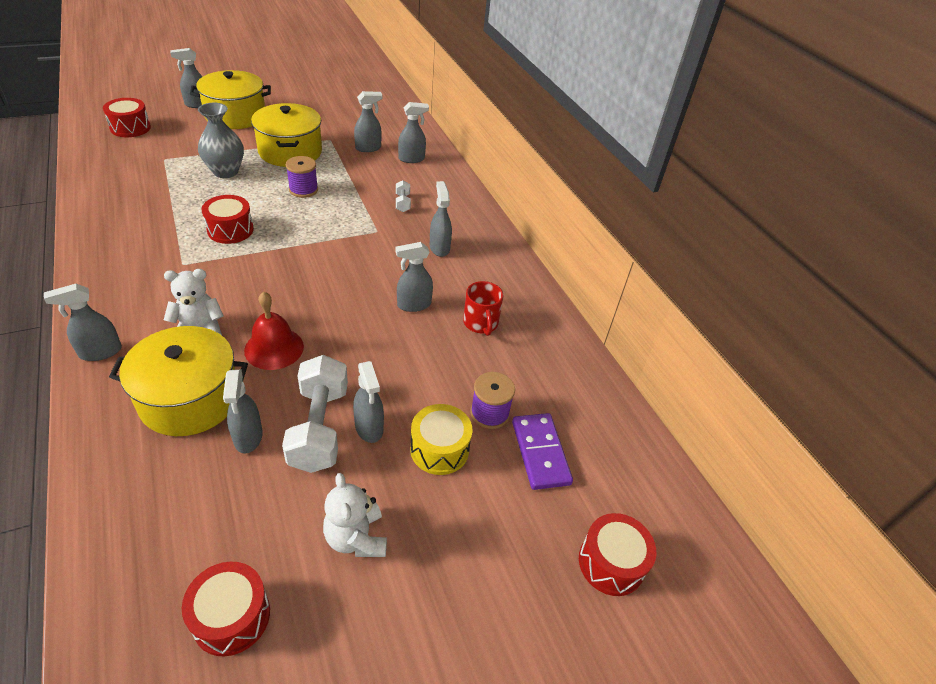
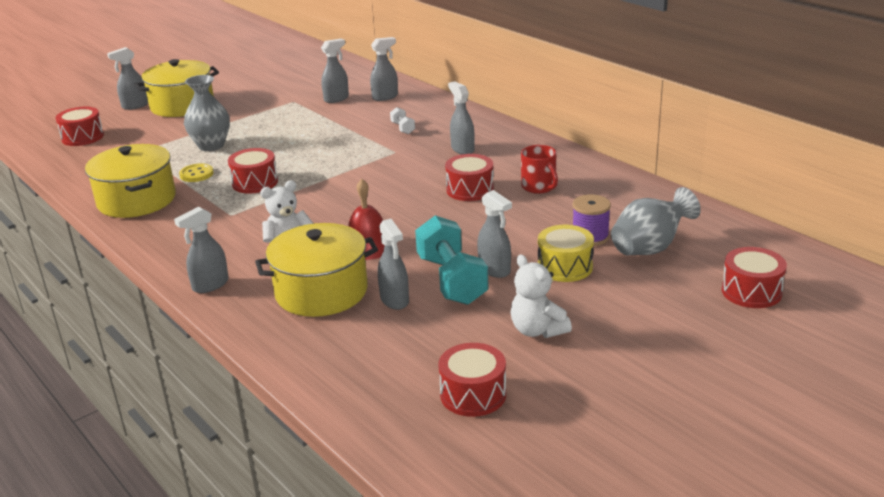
camera: 10 degrees left, 15 degrees down
yellow pot [251,103,322,167] -> yellow pot moved to [85,144,176,218]
white dumbbell [282,355,348,473] -> turquoise dumbbell [415,215,489,305]
purple spool [286,156,318,198] -> none
grey spray bottle [395,242,433,312] -> red drum [445,154,494,201]
purple domino [512,413,573,490] -> grey vase [611,187,701,255]
none -> yellow button [179,163,214,182]

